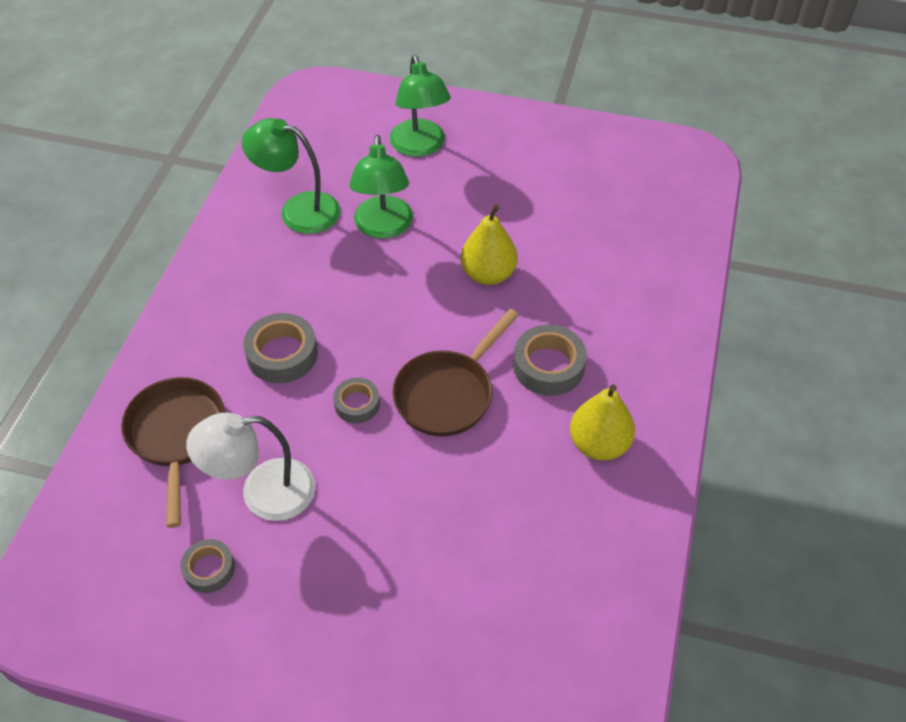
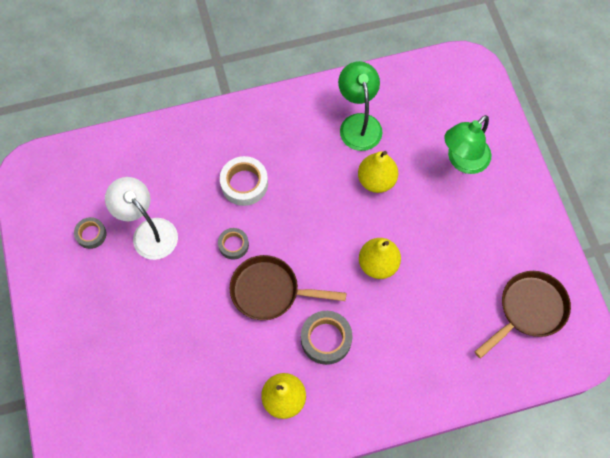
camera: 60 degrees right, 15 degrees up
brown pan [121,377,225,528] -> brown pan moved to [474,271,571,359]
grey tape [243,313,318,383] -> white tape [220,156,268,206]
green lamp [349,135,413,239] -> yellow pear [358,151,398,193]

